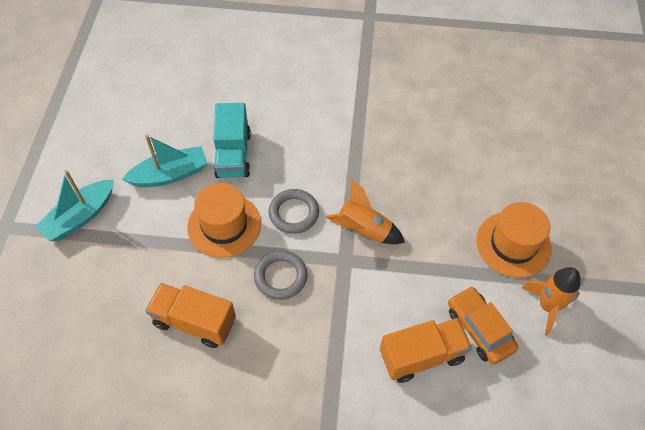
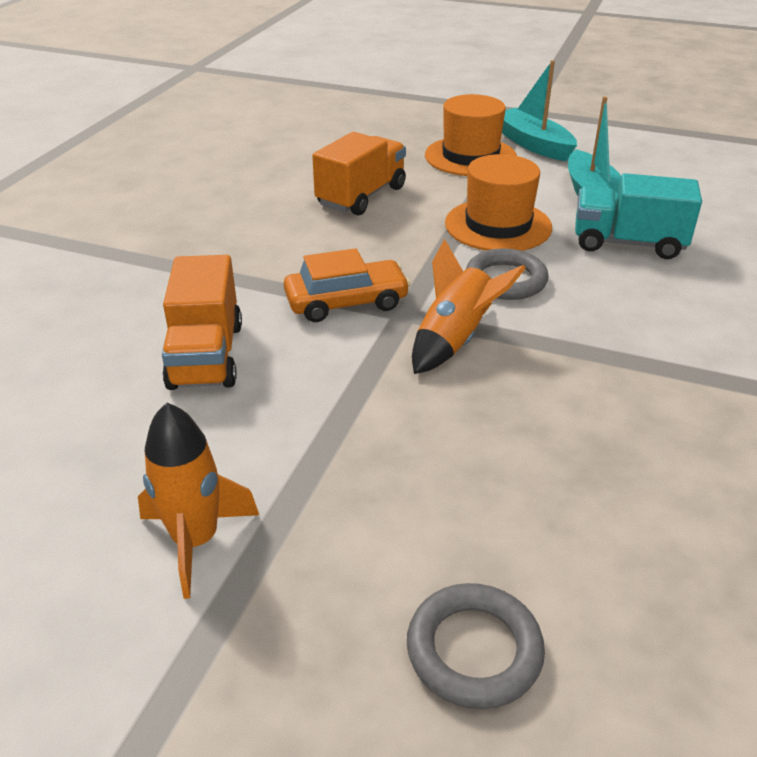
camera: 105 degrees right, 20 degrees down
grey ring [254,250,307,300] -> grey ring moved to [407,583,545,709]
orange car [448,286,518,365] -> orange car moved to [284,248,410,322]
orange hat [476,202,552,278] -> orange hat moved to [425,94,517,176]

